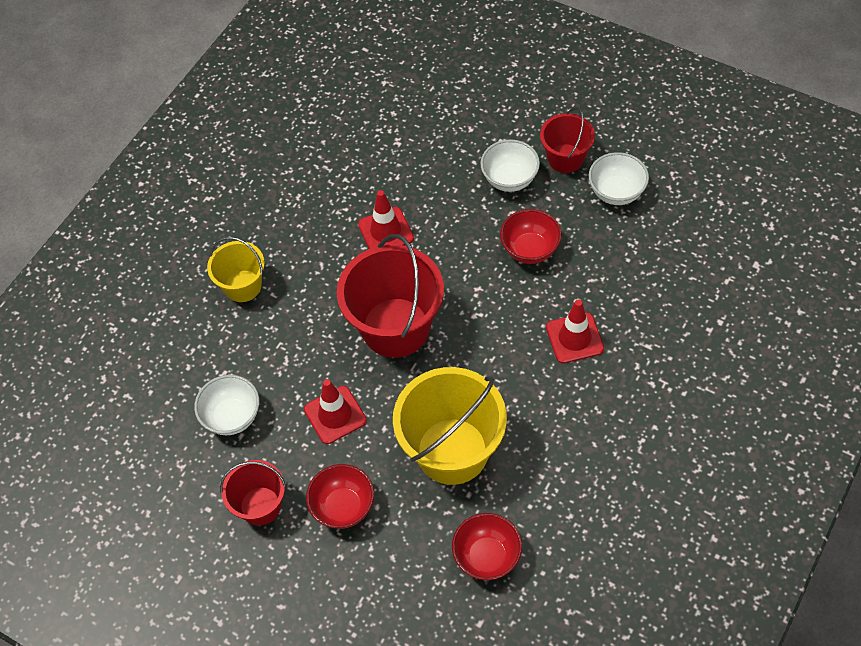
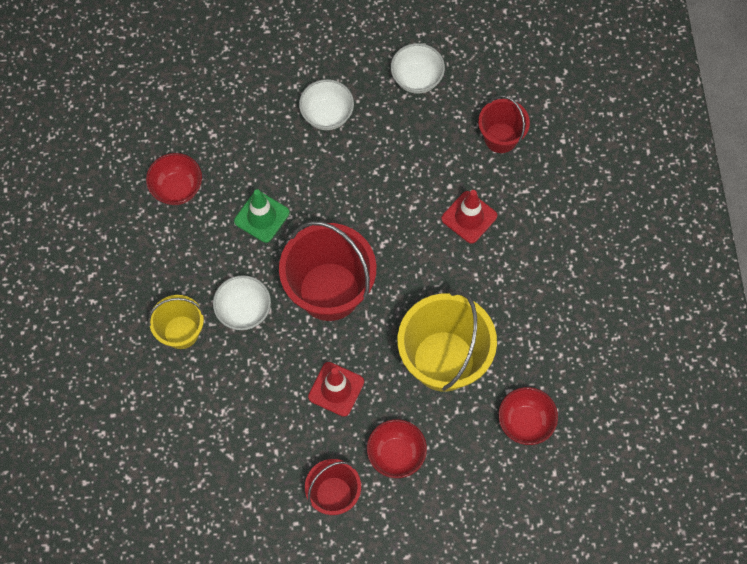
camera: 40 degrees left, 10 degrees up
white bowl [194,375,259,435] -> white bowl moved to [213,275,271,330]
red traffic cone [358,190,414,249] -> green traffic cone [234,189,290,243]
red bowl [500,209,562,264] -> red bowl moved to [146,153,202,205]
red bucket [540,107,595,173] -> red bucket moved to [478,95,530,153]

